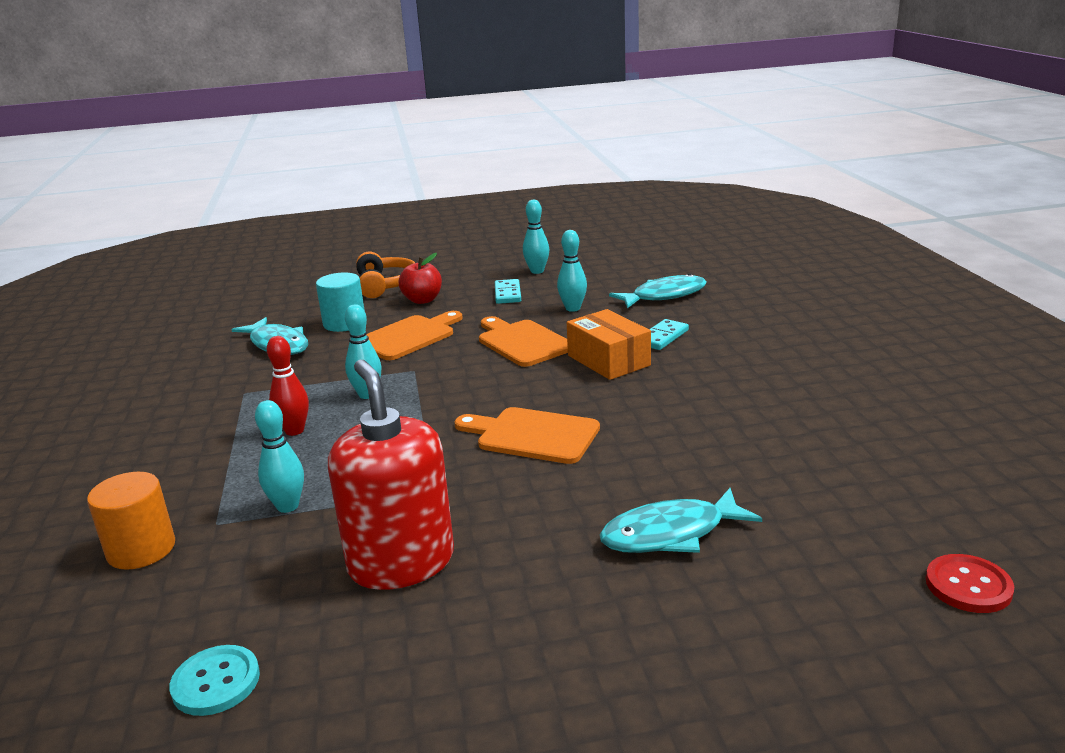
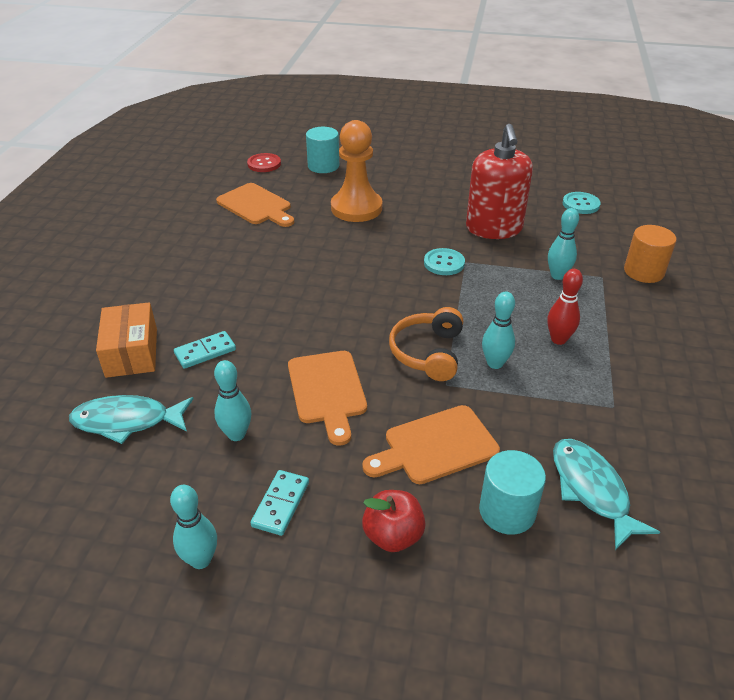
camera: 160 degrees left, 15 degrees up
orange headphones [356,252,415,298] -> orange headphones moved to [389,307,463,381]
orange cutting board [454,407,600,464] -> orange cutting board moved to [216,183,294,227]
orange box [567,309,651,380] -> orange box moved to [96,302,157,378]
turquoise fish [600,488,762,553] -> orange pawn [331,120,382,222]
none -> turquoise cylinder [306,127,339,173]
none -> turquoise button [424,248,465,275]

